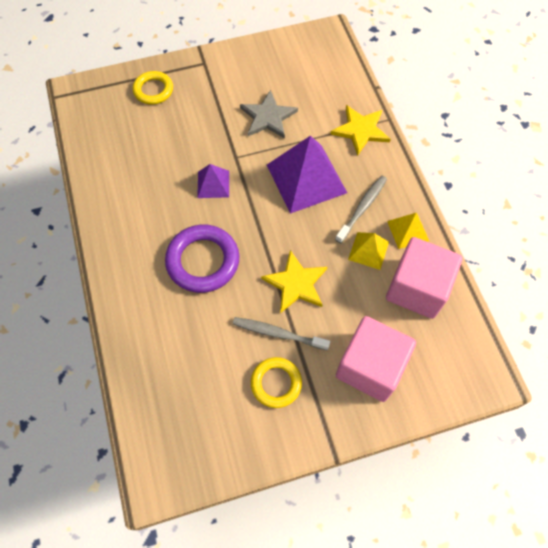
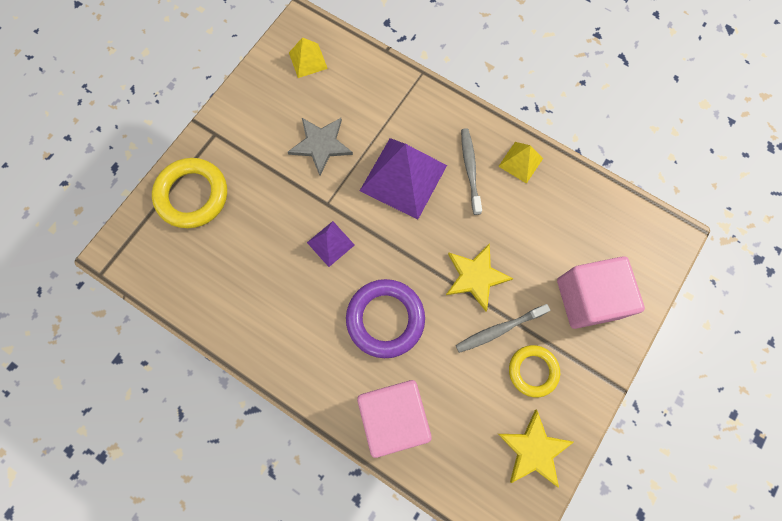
camera: 40 degrees left, 10 degrees up
yellow ring [133,71,173,105] -> yellow ring [152,158,227,228], size x1.58
yellow star [330,105,391,156] -> yellow star moved to [498,409,574,488]
yellow pyramid [348,232,389,270] -> yellow pyramid moved to [289,37,328,78]
pink cube [386,237,463,319] -> pink cube moved to [357,380,432,458]

